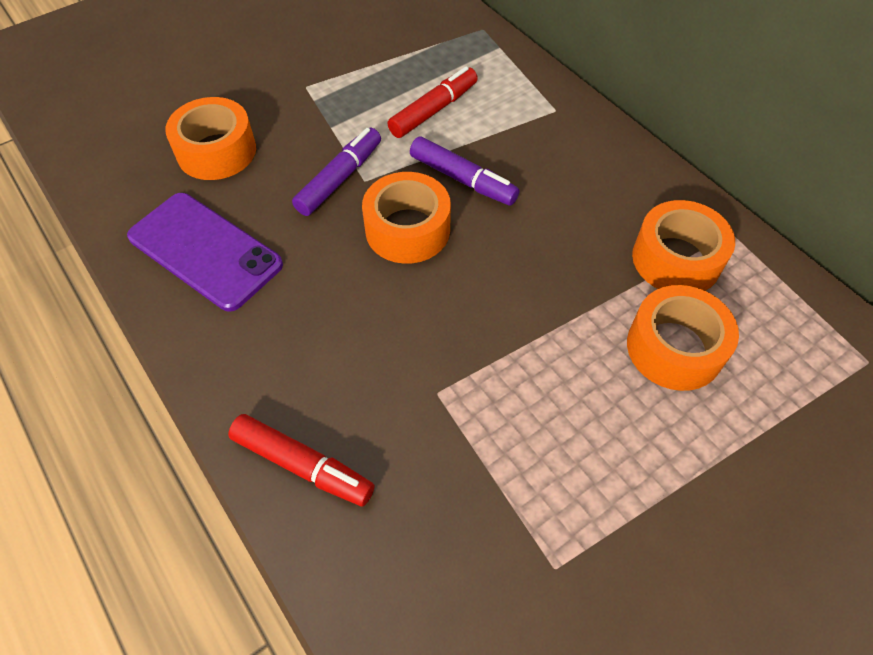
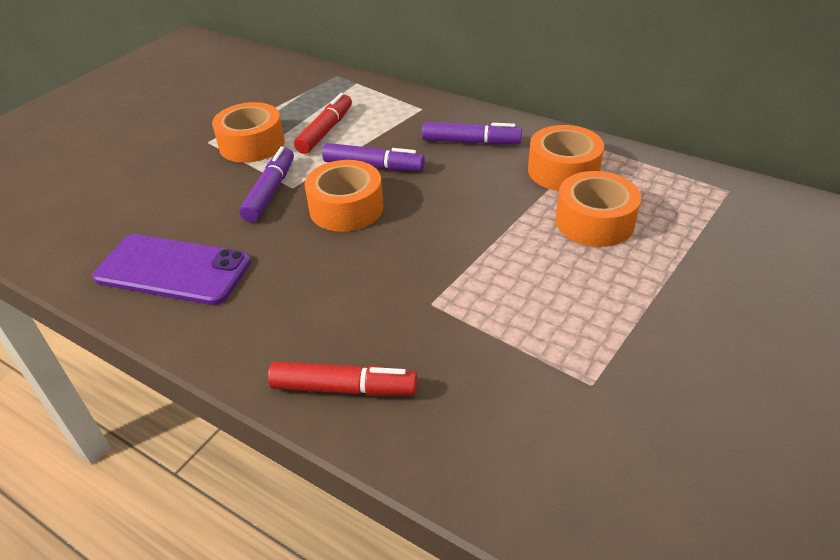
camera: 20 degrees left, 15 degrees down
orange tape [165,97,256,180] -> orange tape moved to [212,102,285,163]
none -> purple marker [422,122,522,145]

